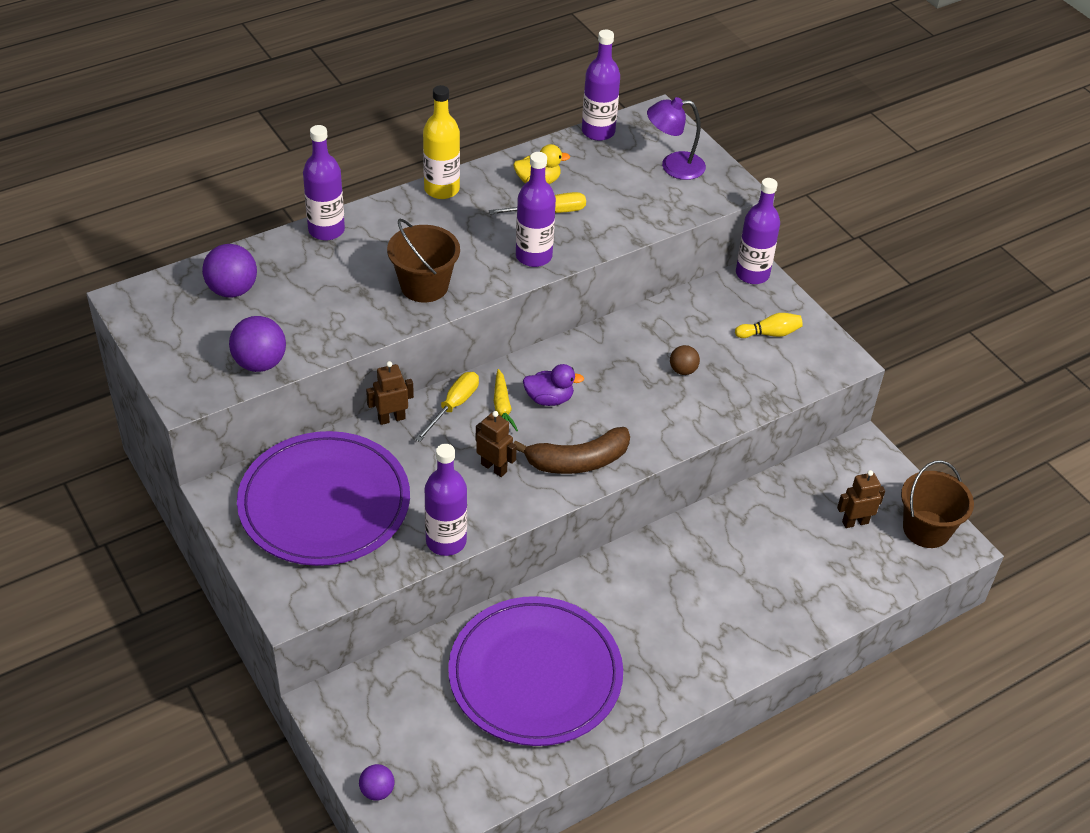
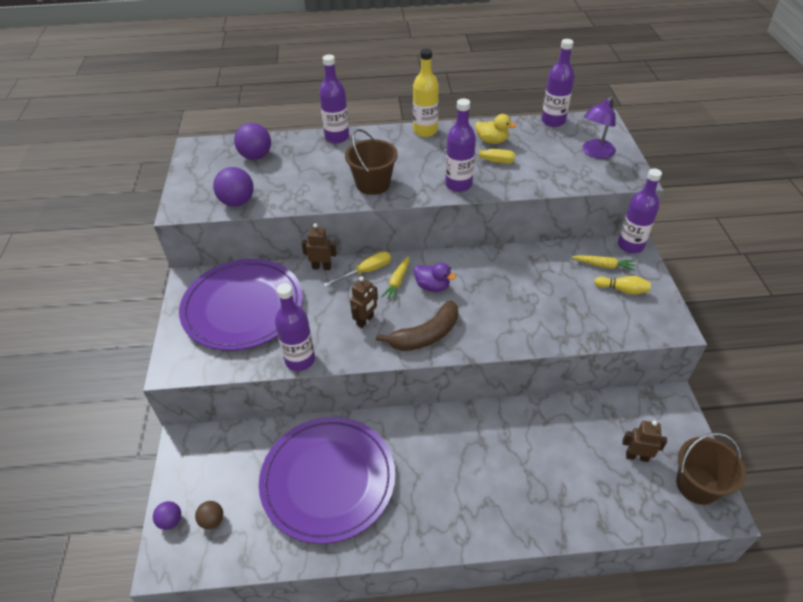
camera: 30 degrees right, 0 degrees up
brown robot [476,411,517,477] -> brown robot turned 60 degrees clockwise [350,276,378,328]
brown banana [514,427,630,474] -> brown banana turned 45 degrees counterclockwise [376,300,458,351]
purple lamp [647,97,706,180] -> purple lamp turned 75 degrees counterclockwise [583,97,616,159]
brown ball [670,345,700,375] -> brown ball moved to [195,501,223,529]
none -> yellow carrot [572,255,635,271]

